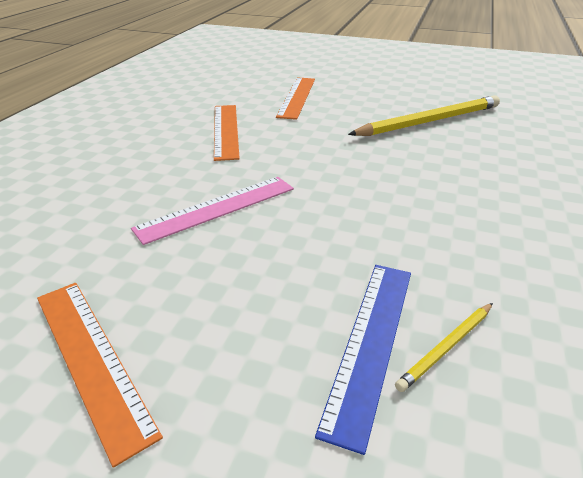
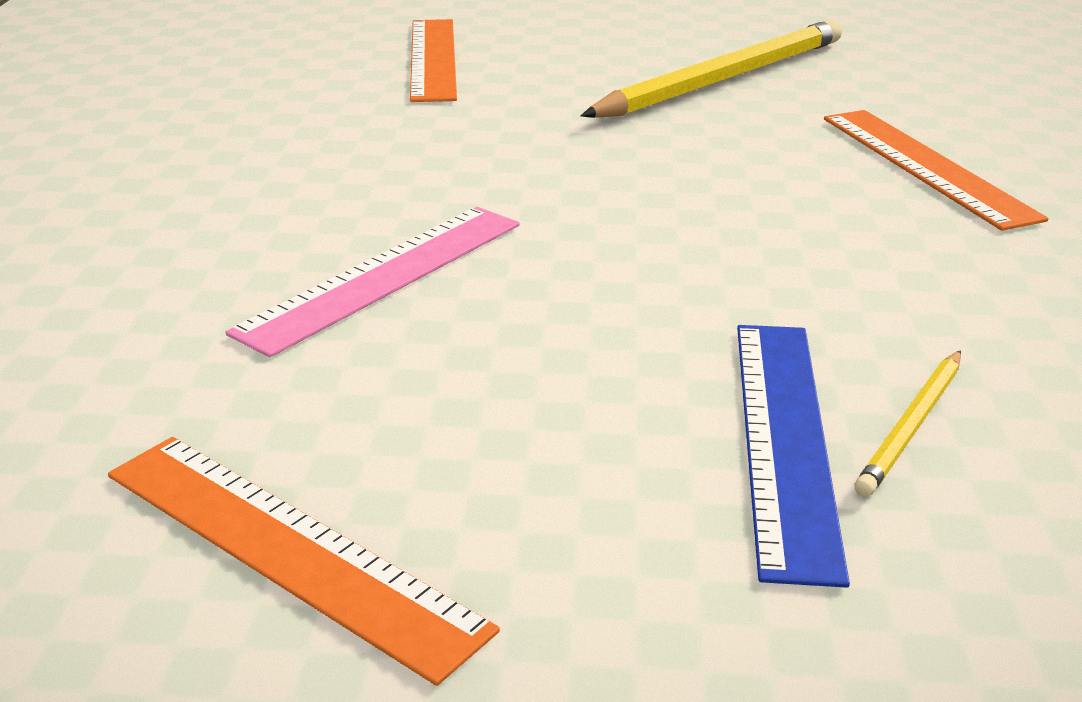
camera: 15 degrees left, 5 degrees down
orange ruler [214,105,240,161] -> orange ruler moved to [824,110,1048,231]

